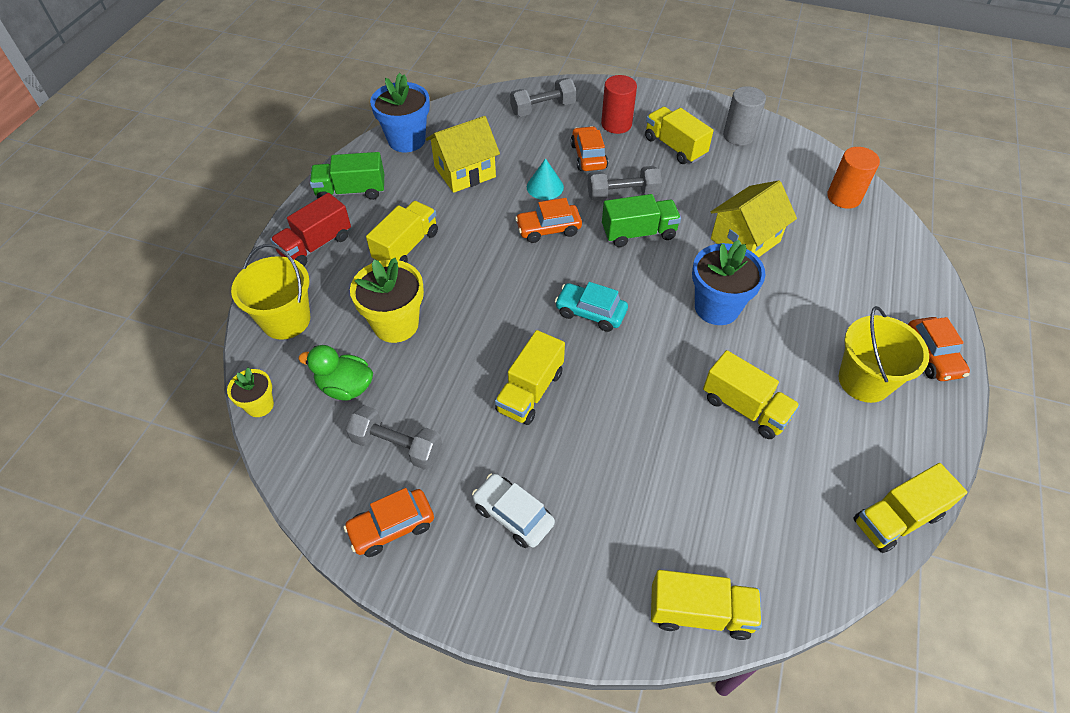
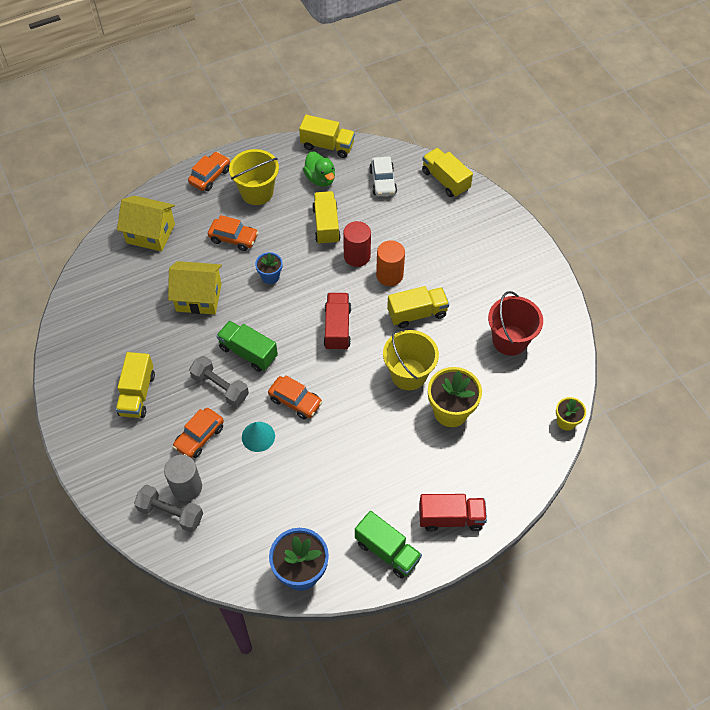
camera: 135 degrees left, 5 degrees up
yellow bucket [231,244,310,340] -> yellow bucket moved to [383,328,439,390]
green duck [299,345,373,400] -> green duck moved to [303,152,335,187]
orange car [343,488,434,557] -> orange car moved to [208,215,259,251]
grey dumbbell [346,405,442,470] -> red bucket [488,291,543,356]
yellow truck [366,201,438,263] -> none
yellow house [426,116,500,193] -> yellow house moved to [117,196,175,252]
white car [472,474,555,548] -> white car moved to [369,156,397,196]
turquoise car [555,282,628,332] -> red truck [324,293,351,351]
red cylinder [601,75,637,134] -> red cylinder moved to [343,221,371,267]
blue flower pot [692,240,766,325] -> blue flower pot [255,252,282,284], size x0.56
grey cylinder [723,86,766,146] -> grey cylinder moved to [164,455,202,501]
orange cylinder [827,147,880,209] -> orange cylinder moved to [376,240,405,286]

